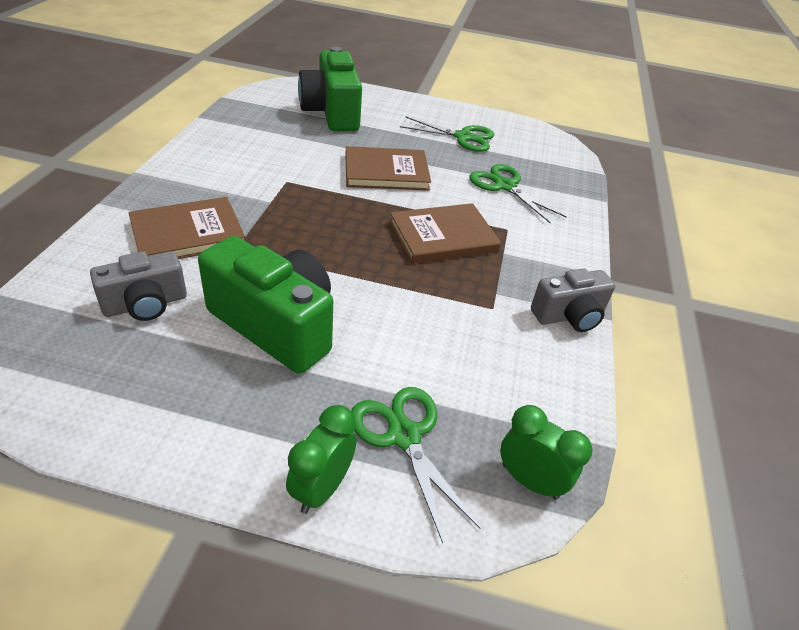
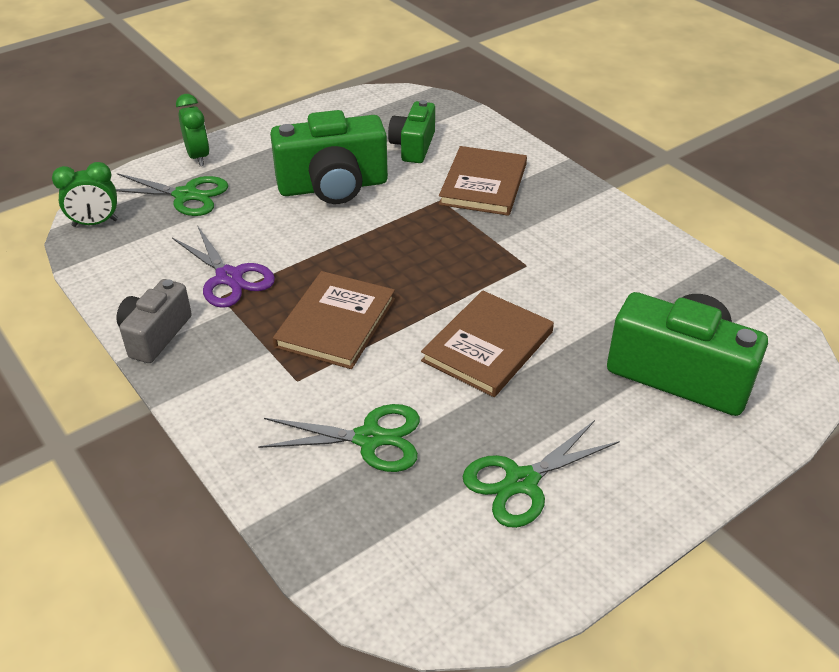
camera: 135 degrees right, 0 degrees up
grey camera [90,251,187,321] -> green camera [388,100,435,163]
none -> purple scissors [172,227,275,308]

